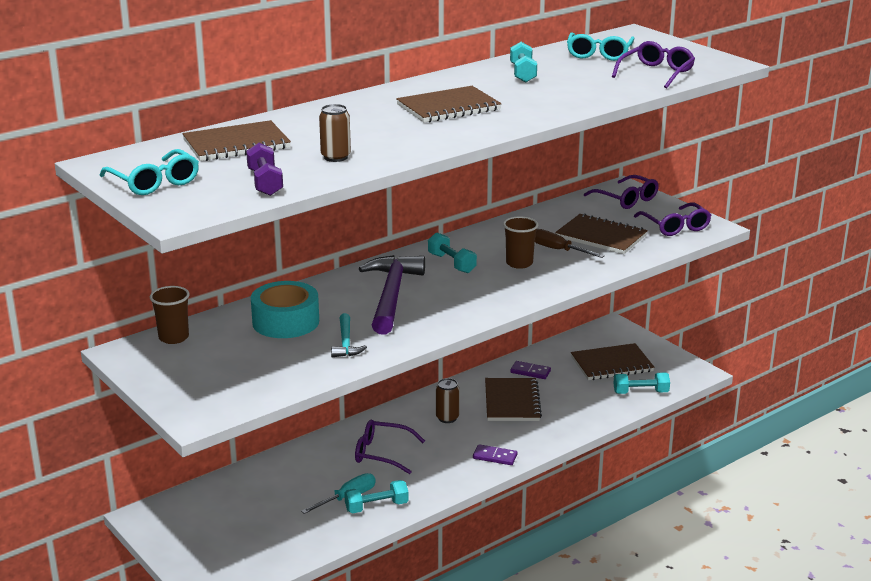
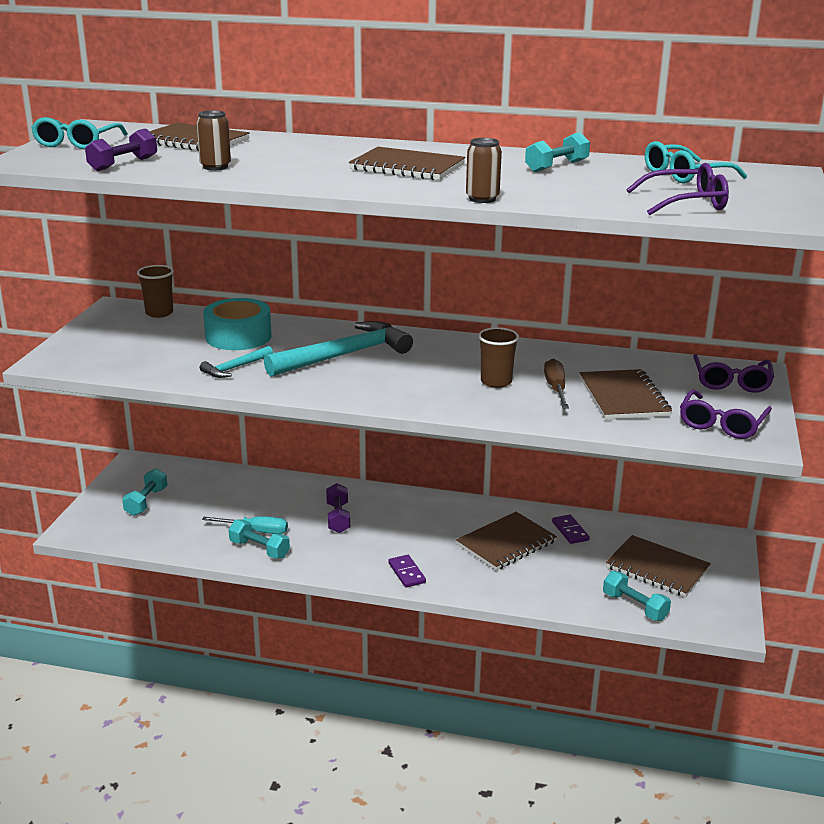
camera: 50 degrees right, 0 degrees up
purple glasses [355,420,425,474] -> purple dumbbell [326,483,350,533]
purple hammer [359,255,425,335] -> turquoise hammer [264,321,413,377]
turquoise dumbbell [428,232,477,273] -> turquoise dumbbell moved to [122,468,167,516]
brown can [436,378,460,423] -> brown can moved to [466,138,502,203]

